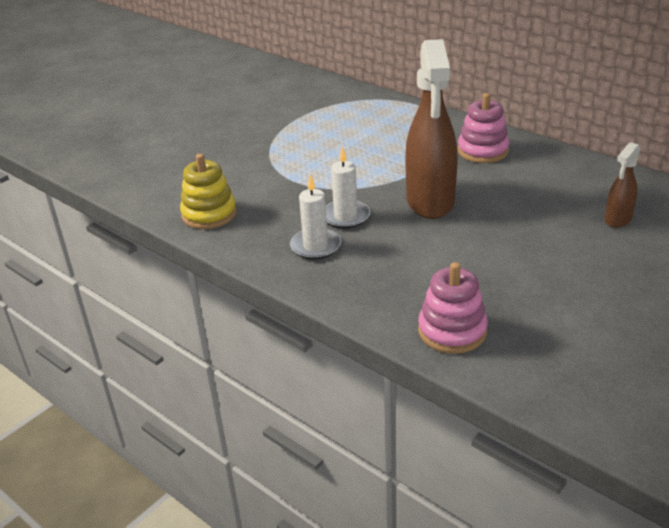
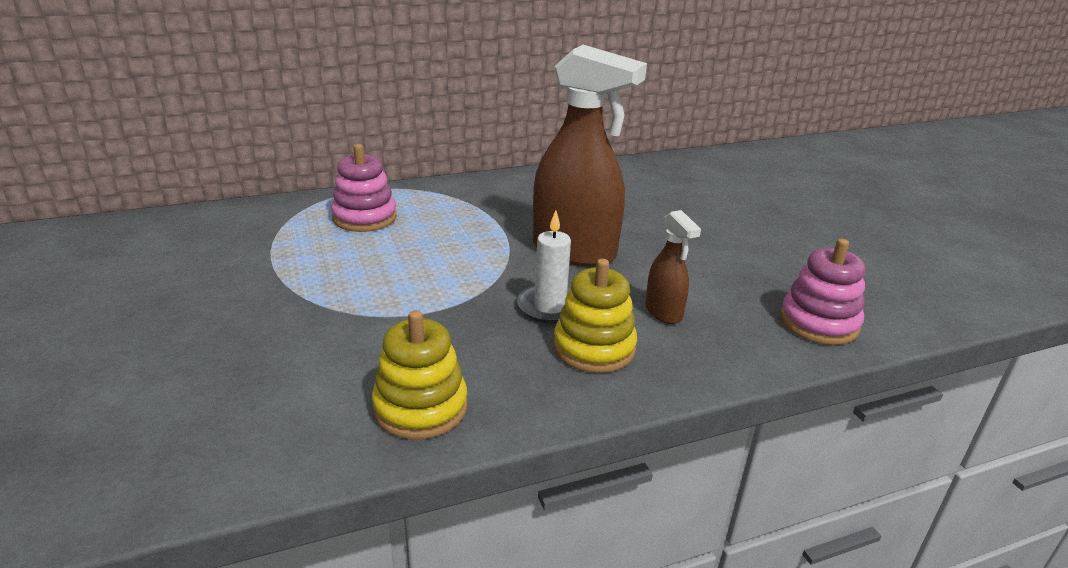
camera: 65 degrees left, 5 degrees down
white candle [290,175,341,260] -> yellow stacking toy [553,259,637,373]
pink stacking toy [458,93,510,163] -> pink stacking toy moved to [331,144,397,232]
brown spray bottle [605,142,641,228] -> brown spray bottle moved to [645,210,701,324]

